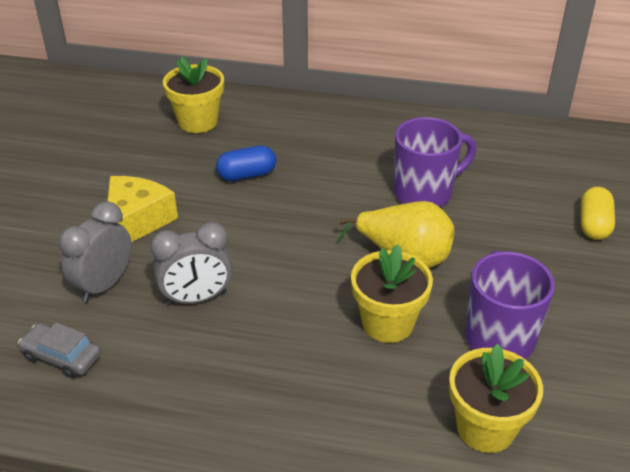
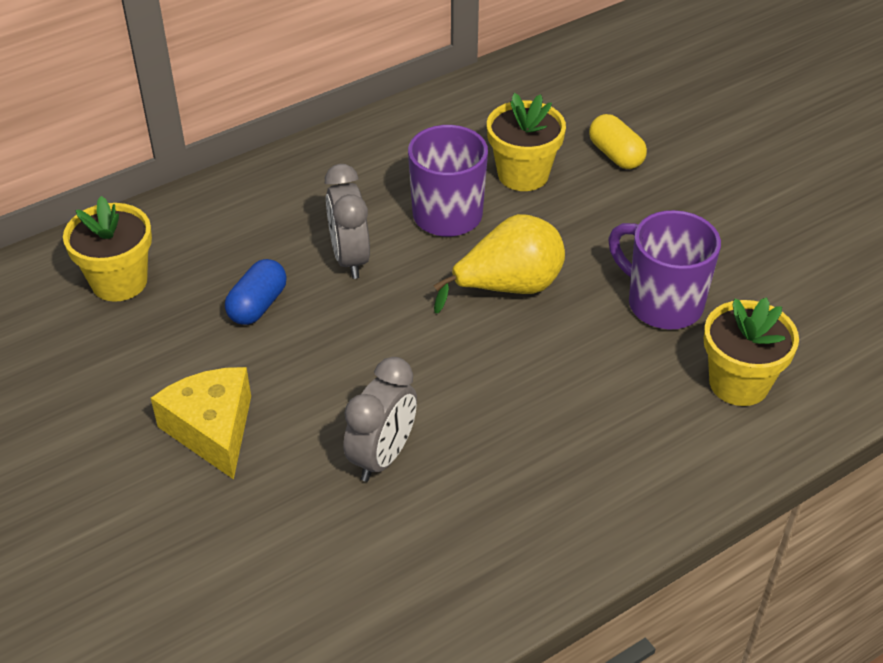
camera: 45 degrees left, 5 degrees up
grey car [18,322,101,378] -> none
grey clock [59,201,132,302] -> grey clock moved to [325,164,370,279]
yellow flower pot [351,244,433,343] -> yellow flower pot moved to [487,93,566,191]

